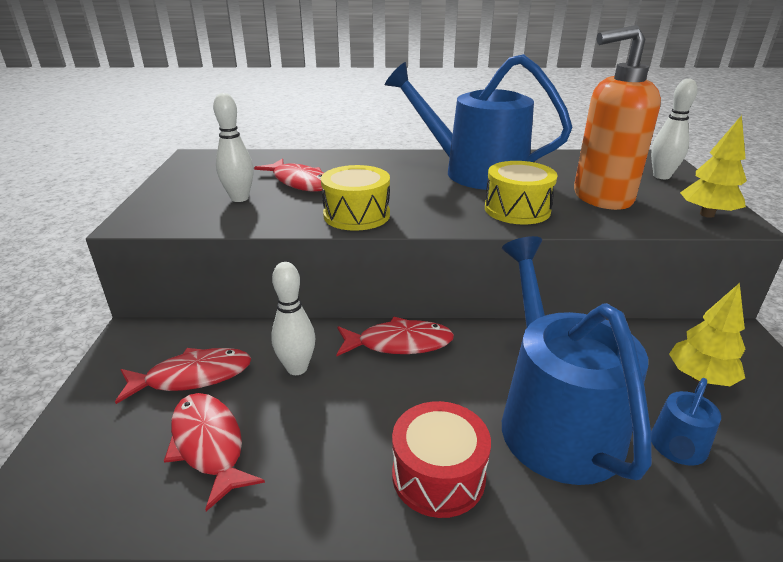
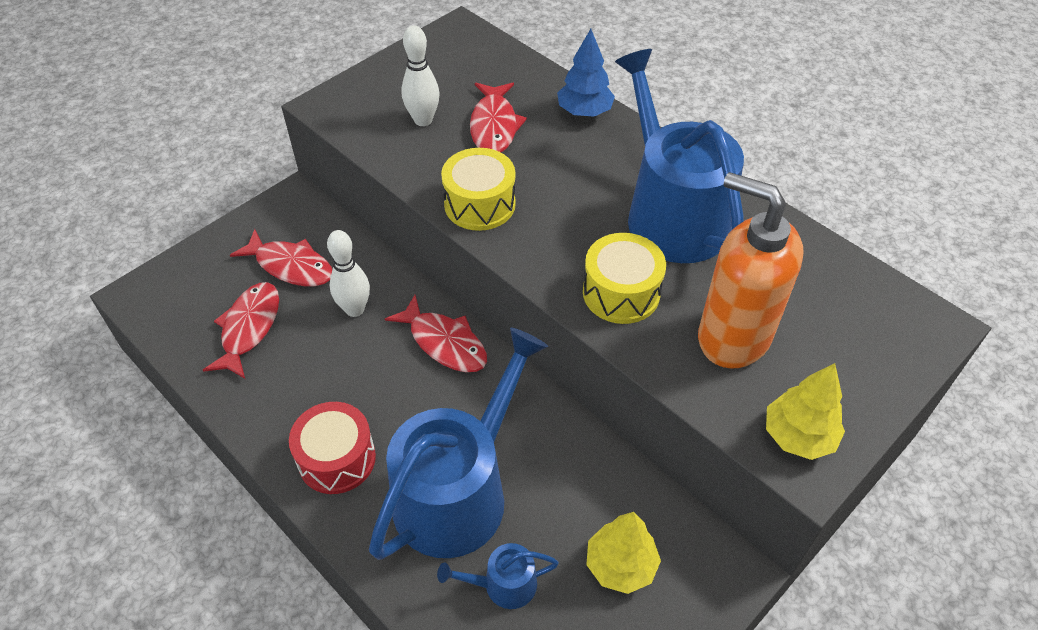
camera: 45 degrees right, 20 degrees up
white bowling pin [651,78,697,179] -> none
none -> blue tree [557,29,615,117]

